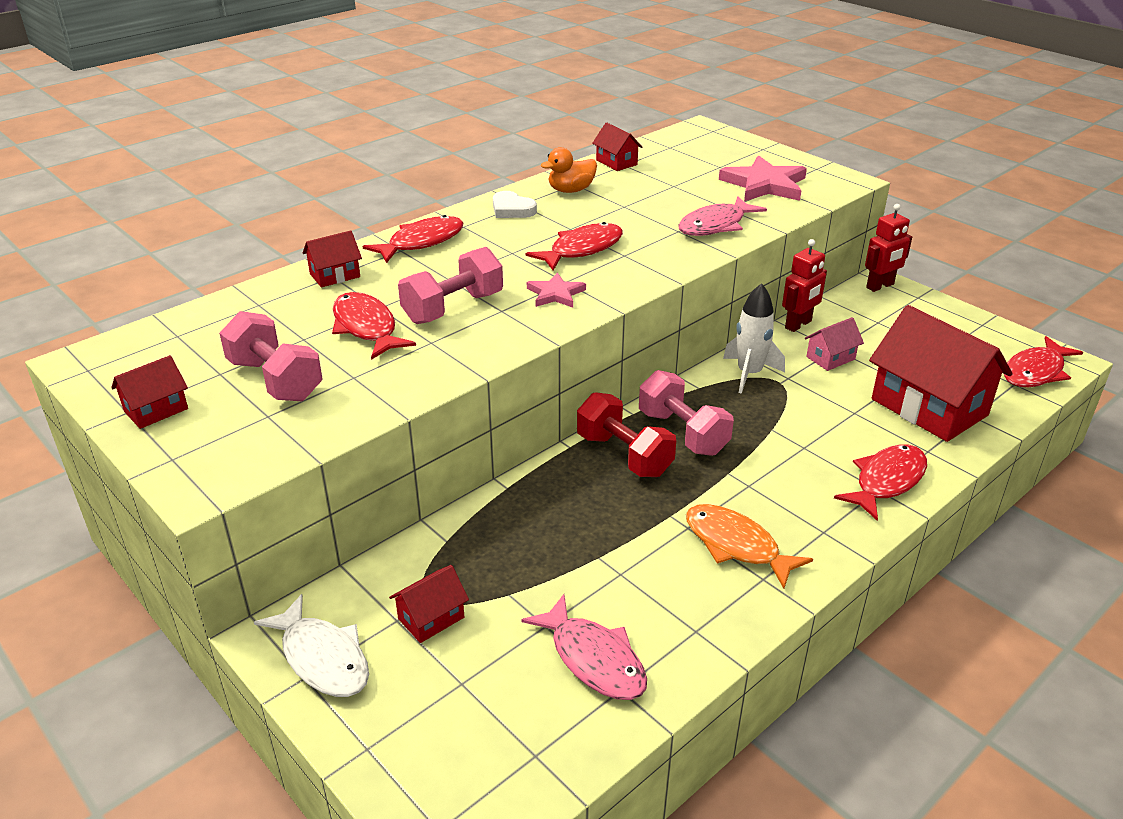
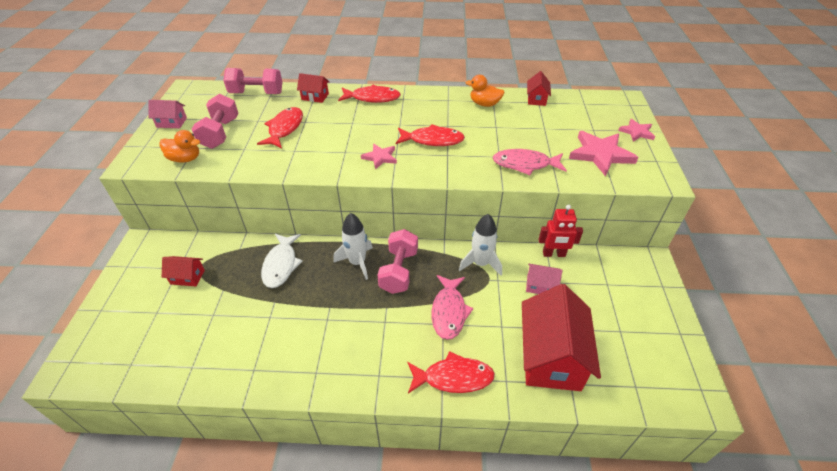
camera: 45 degrees right, 10 degrees up
red house [111,355,188,429] -> pink house [148,100,187,128]
white fish [254,594,369,697] -> white fish moved to [261,234,303,288]
pink dumbbell [398,247,503,324] -> pink dumbbell moved to [223,68,282,94]
white heart [493,191,537,218] -> none
pink fish [521,594,647,700] -> pink fish moved to [432,275,474,340]
red dumbbell [577,392,676,477] -> white rocket [334,213,373,280]
orange fish [686,504,813,589] -> none
red robot [865,204,912,292] -> none
red fish [1004,336,1083,387] -> none
none -> orange duck [159,130,200,163]
none -> pink star [618,119,655,142]

